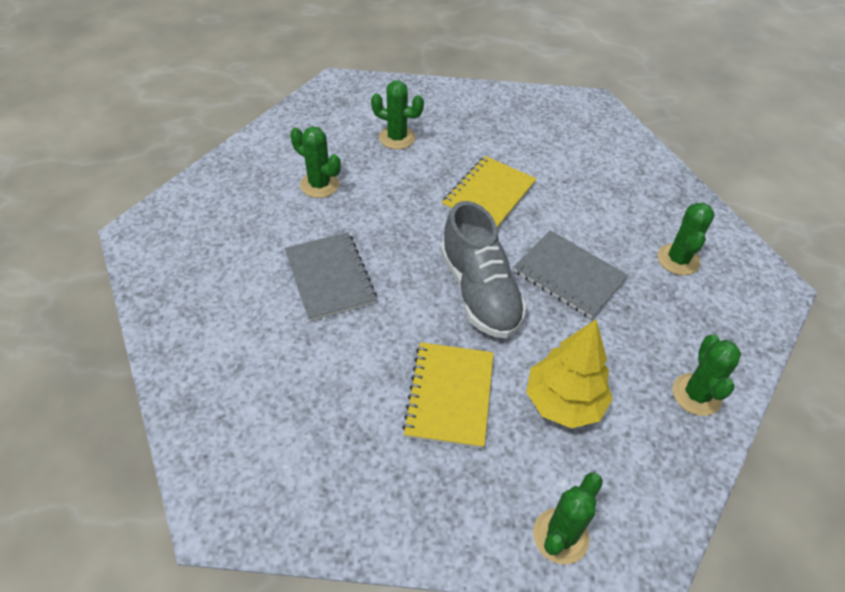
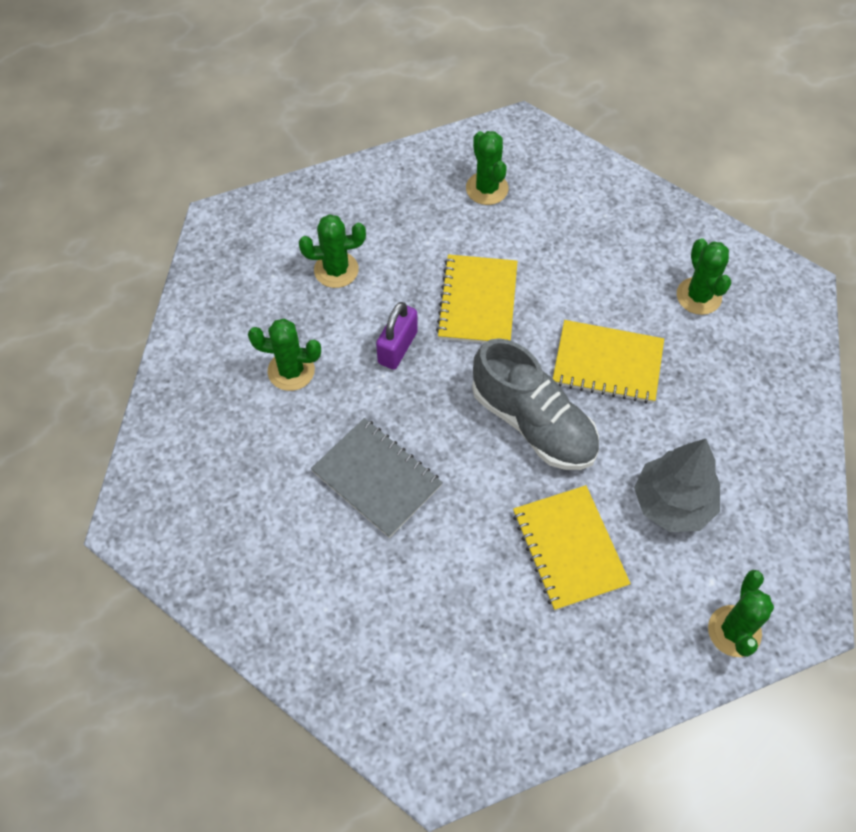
camera: 25 degrees left, 10 degrees up
grey notebook [513,230,628,319] -> yellow notebook [553,320,664,403]
yellow tree [526,320,613,429] -> grey tree [634,439,720,532]
green cactus [673,334,741,416] -> green cactus moved to [466,131,508,205]
none -> purple padlock [376,302,418,370]

